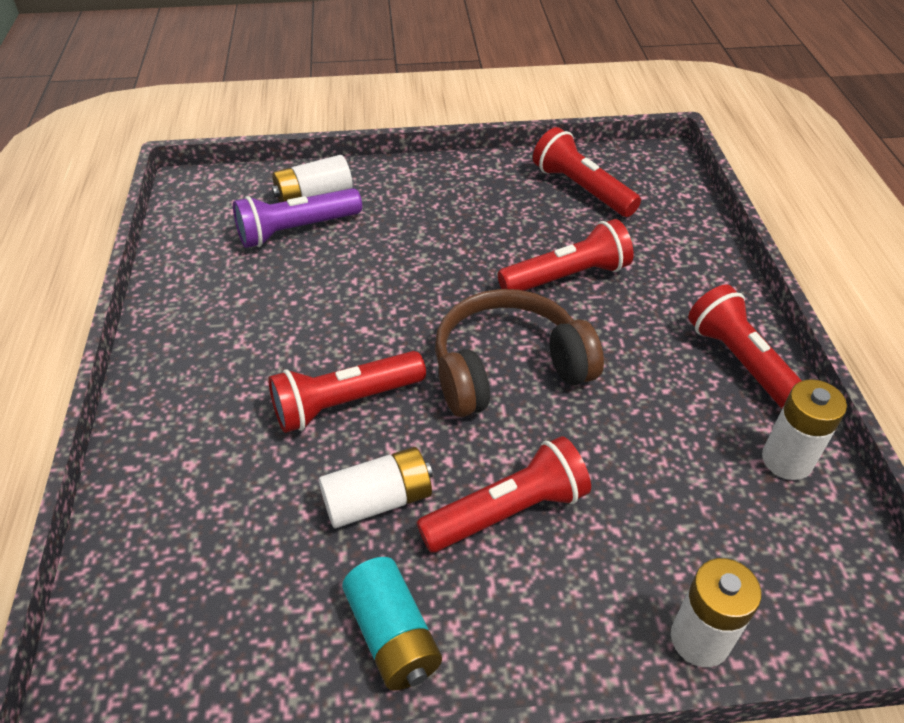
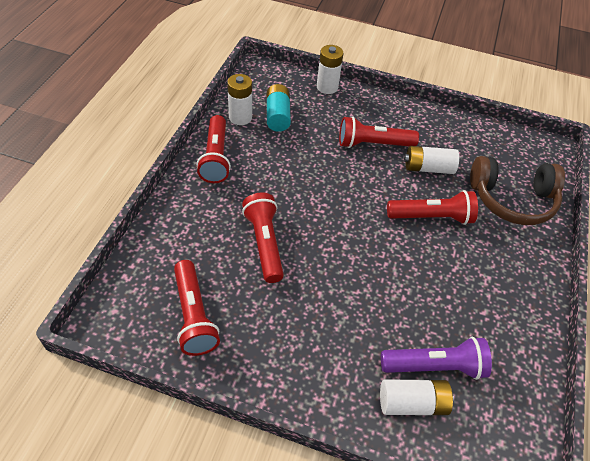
camera: 160 degrees left, 5 degrees up
turquoise battery [342,557,442,691] -> turquoise battery moved to [267,84,291,132]
brown headphones [435,289,604,417] -> brown headphones moved to [470,156,565,225]
red flashlight [498,219,634,291] -> red flashlight turned 75 degrees clockwise [242,192,284,283]

